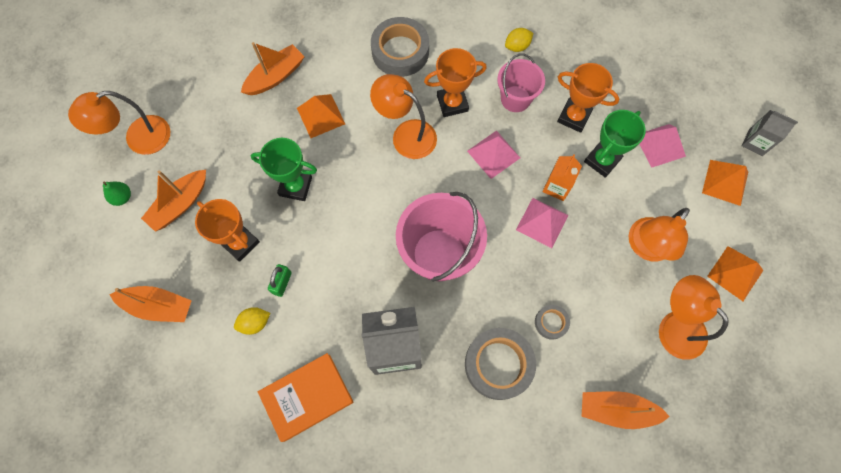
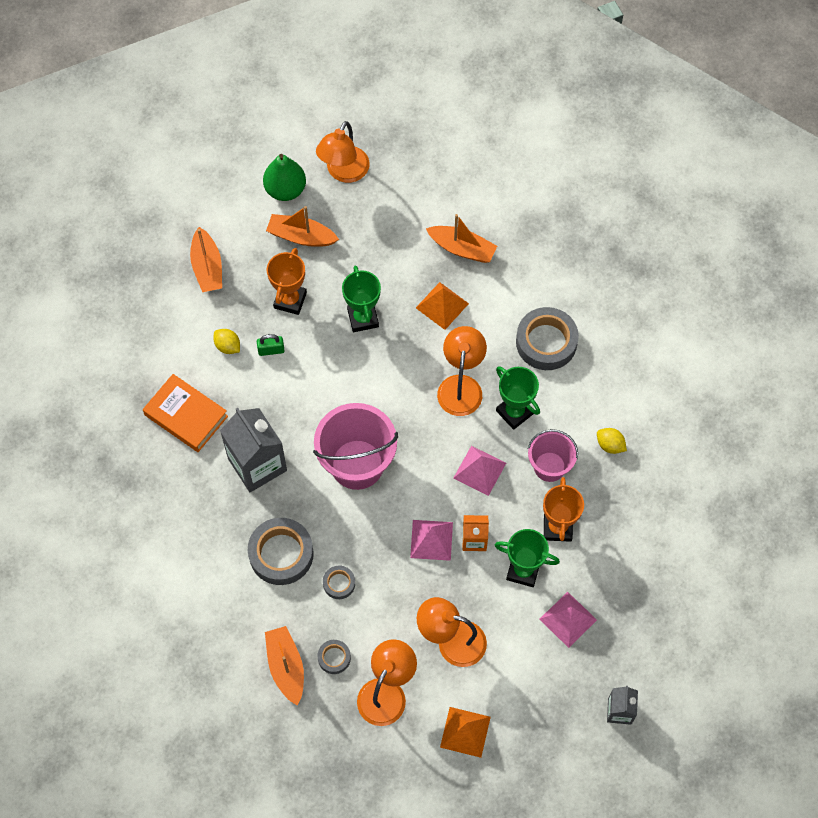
camera: 65 degrees right, 5 degrees down
orange lamp [68,91,170,155] -> orange lamp turned 105 degrees counterclockwise [316,121,370,183]
green pear [103,181,131,206] -> green pear [263,154,306,201], size x1.87
orange trophy [424,48,487,117] -> green trophy [496,366,540,430]
orange pyramid [702,160,748,206] -> none
none -> grey tape [317,640,351,674]

